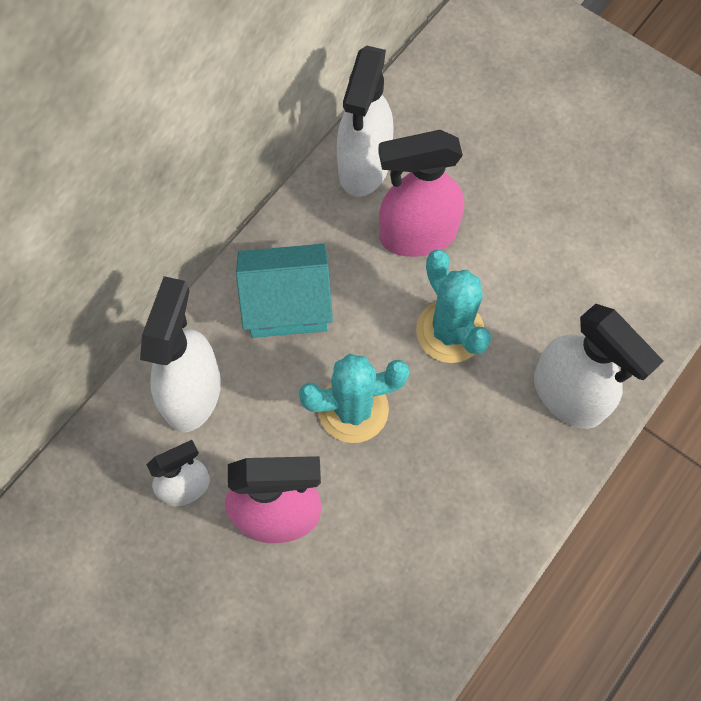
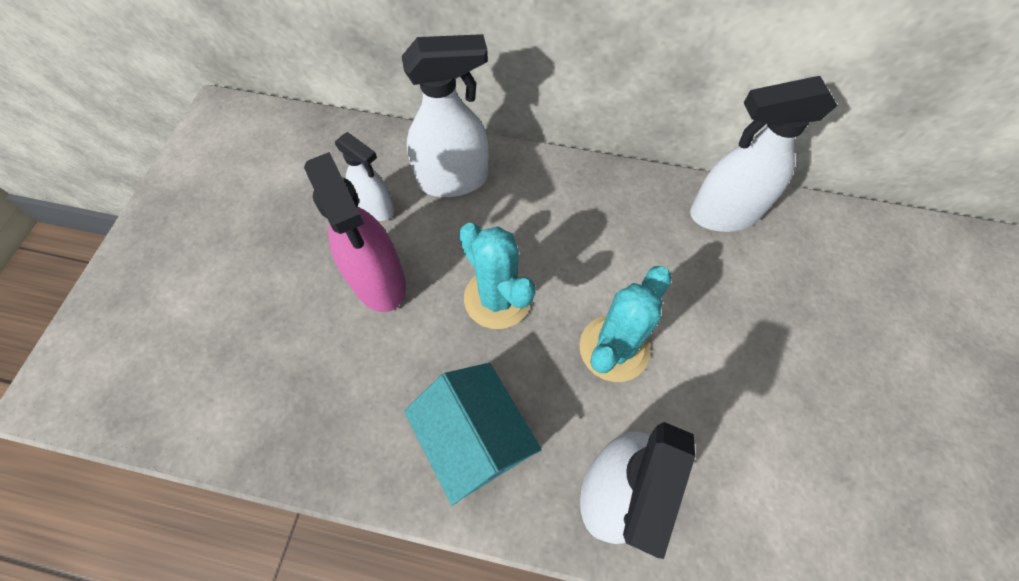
camera: 65 degrees right, 5 degrees down
turquoise house [236,244,333,338] -> turquoise house moved to [404,363,542,505]
pink spray bottle [378,130,464,257] -> none

